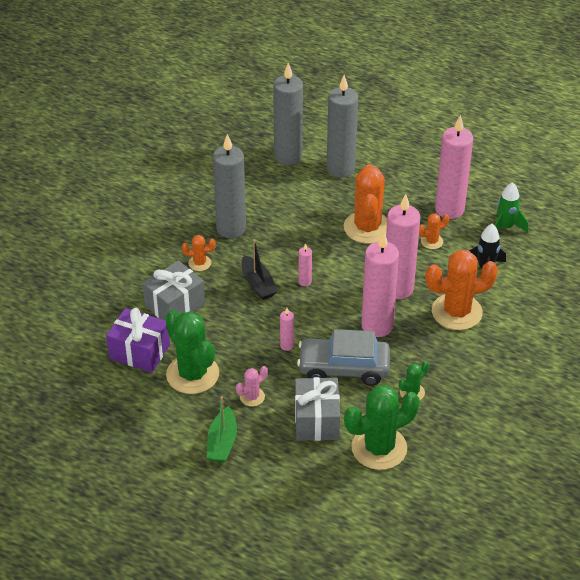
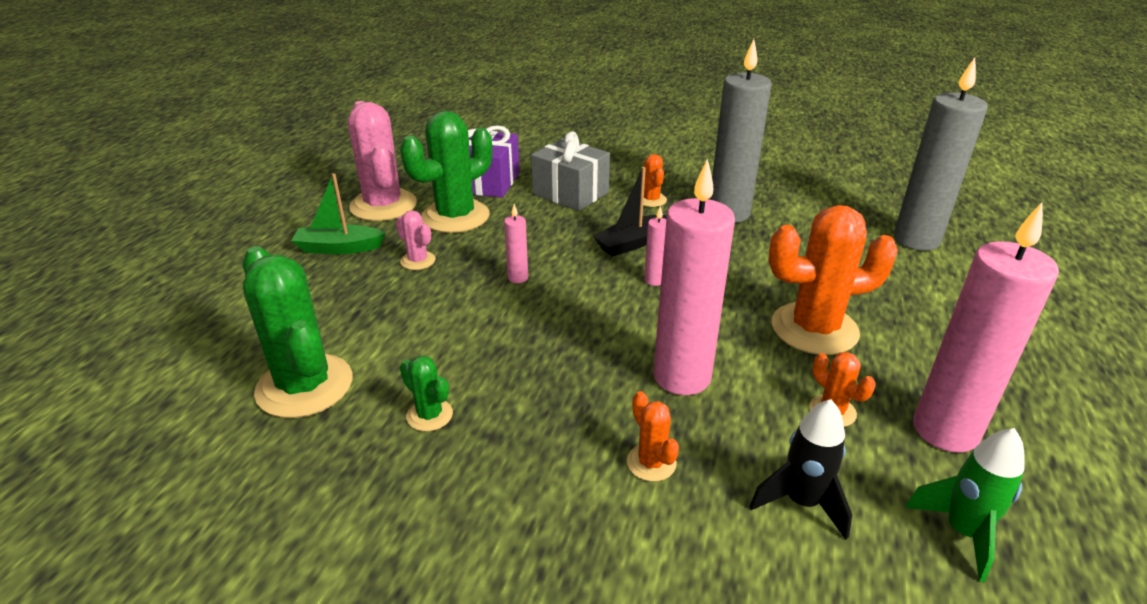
camera: 80 degrees right, 10 degrees down
grey gift [295,377,340,441] -> none
grey car [297,329,390,386] -> none
grey candle [327,75,358,178] -> none
pink candle [361,231,399,337] -> none
orange cactus [425,250,498,330] -> orange cactus [627,391,679,482], size x0.47
none -> pink cactus [348,101,417,221]

